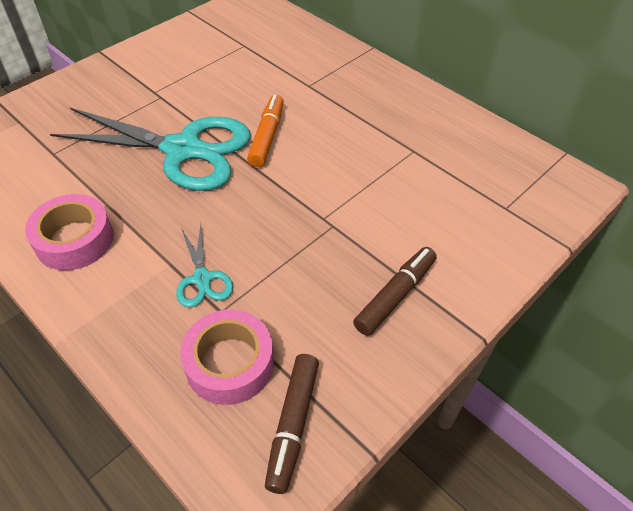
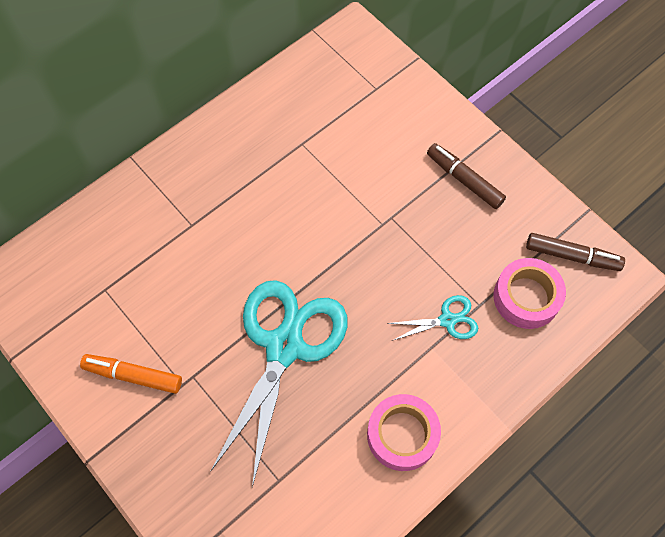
camera: 85 degrees left, 15 degrees up
orange marker [247,94,284,167] -> orange marker moved to [80,354,182,394]

